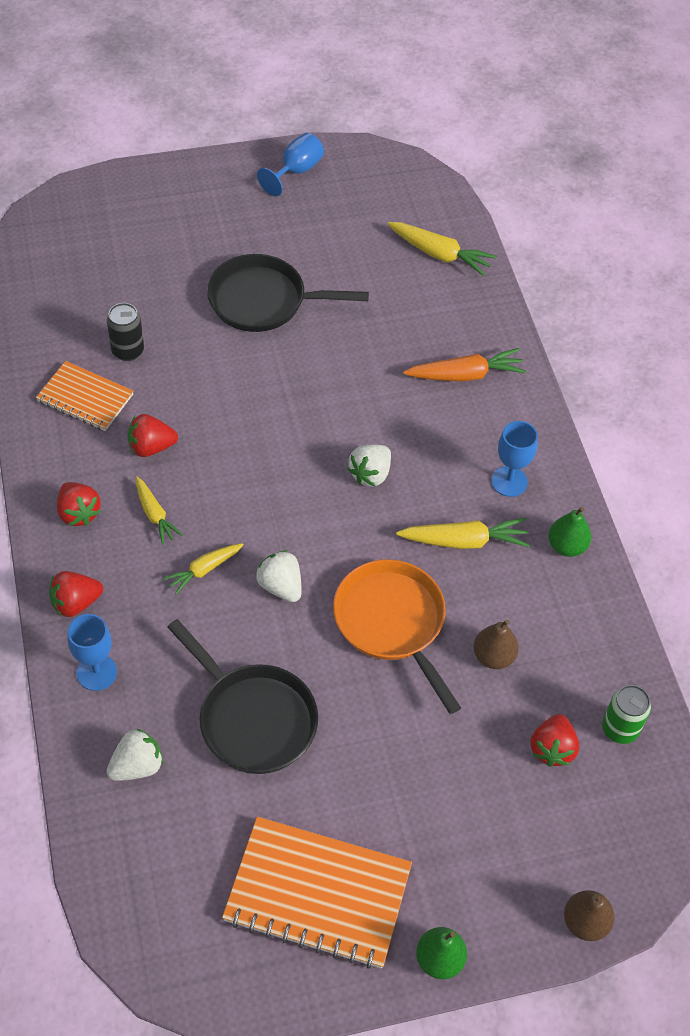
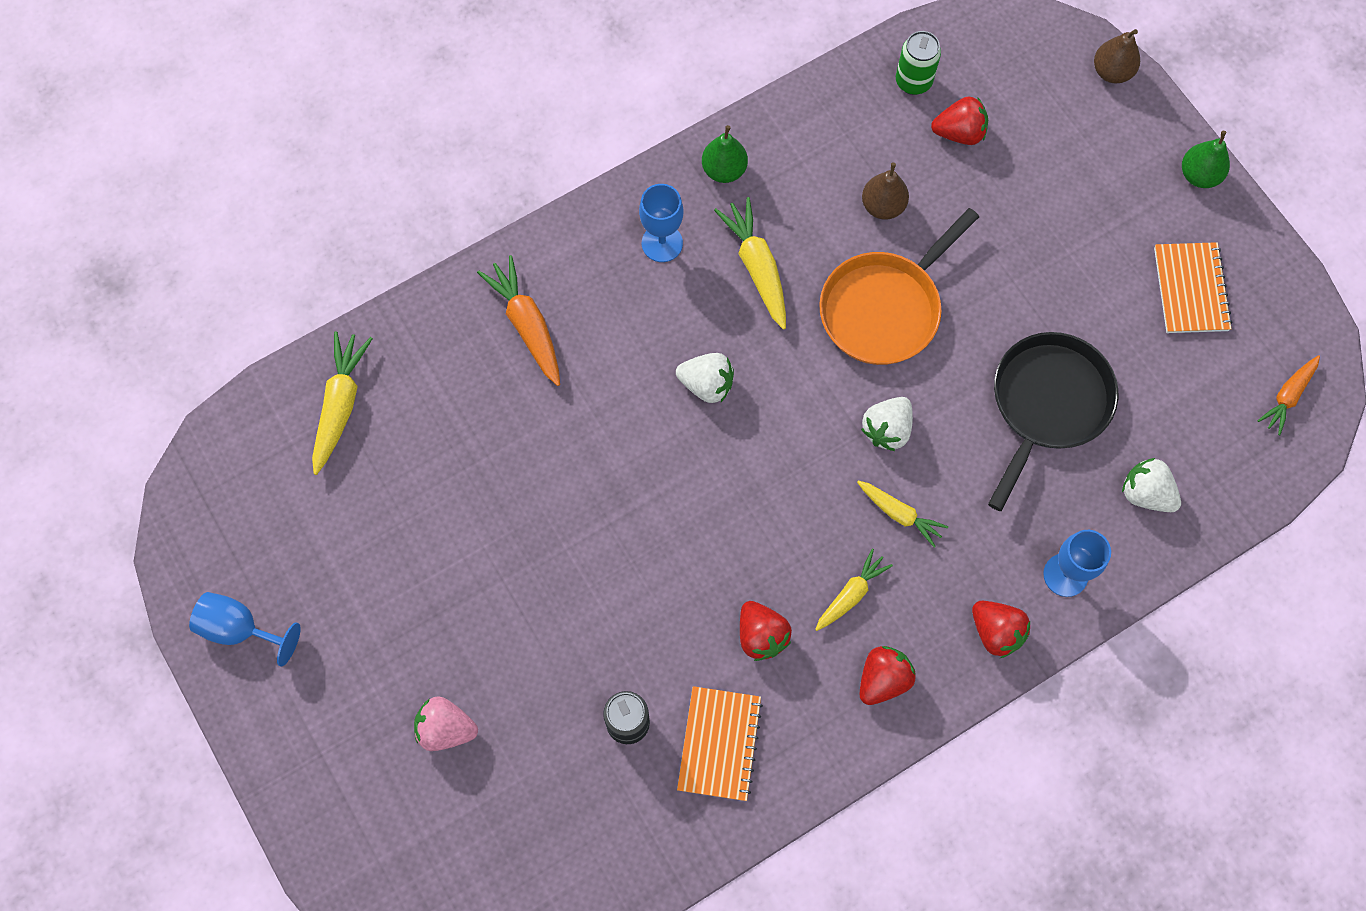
camera: 105 degrees left, 15 degrees up
black pan [207,254,369,332] -> none
orange notebook [222,817,412,969] -> orange notebook [1154,242,1232,333], size x0.60
none -> pink strawberry [414,696,478,751]
none -> orange carrot [1257,355,1320,435]

